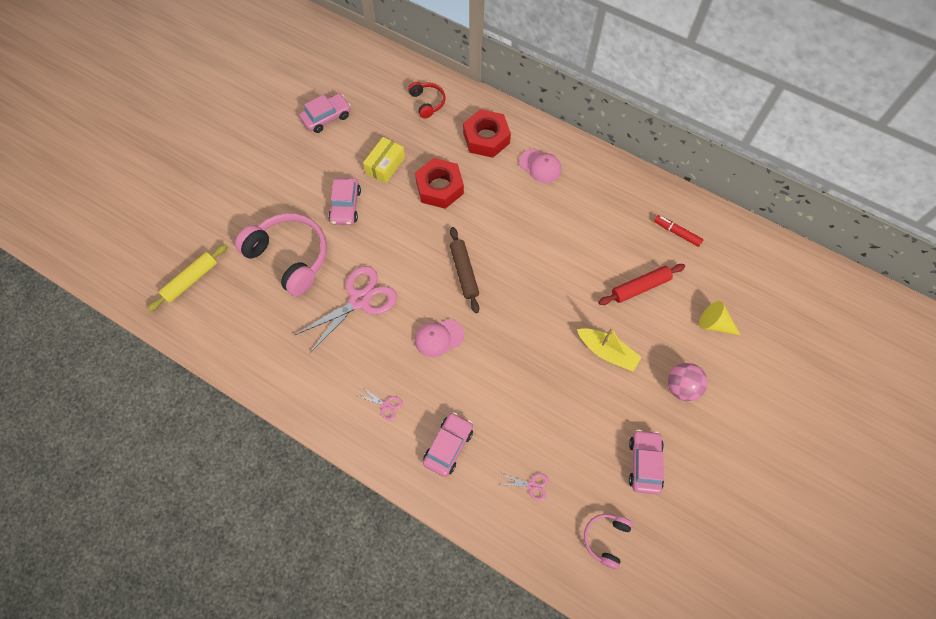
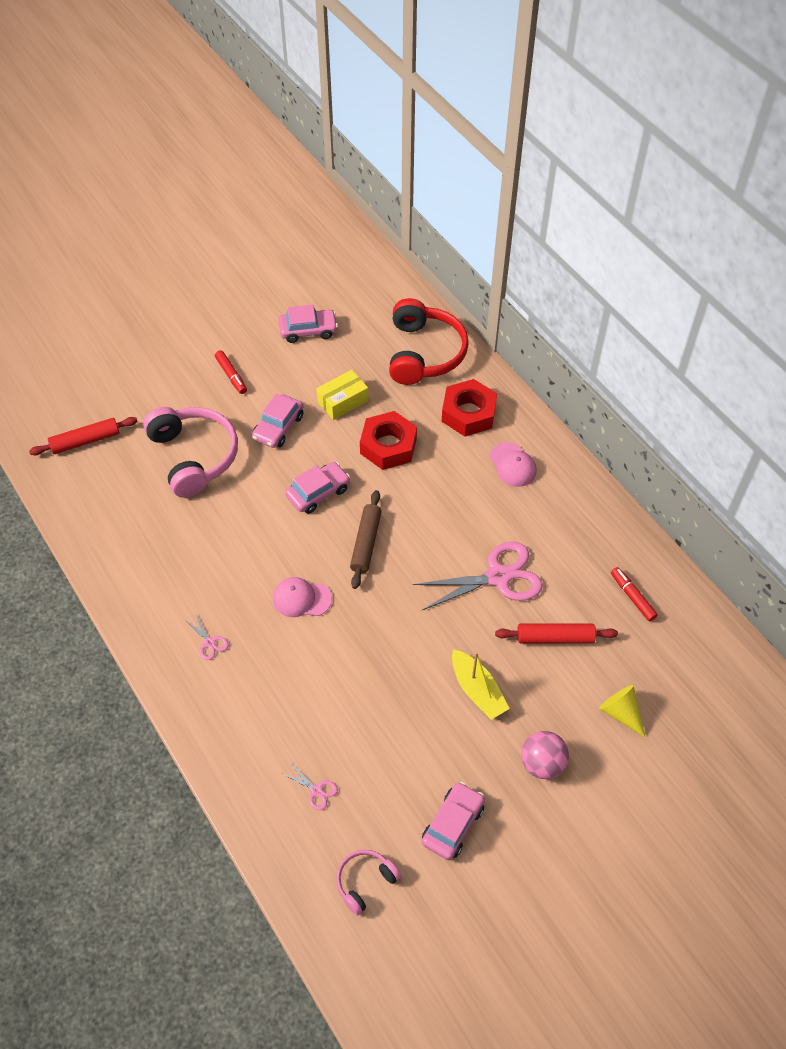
camera: 25 degrees right, 10 degrees down
yellow rolling pin [147,244,228,312] -> red rolling pin [29,417,137,455]
pink scissors [295,266,397,353] -> pink scissors moved to [413,542,543,610]
red headphones [408,82,445,118] -> red headphones [389,298,469,385], size x1.99
pink car [423,412,473,477] -> pink car moved to [285,462,350,514]
none -> red marker [215,350,247,394]

